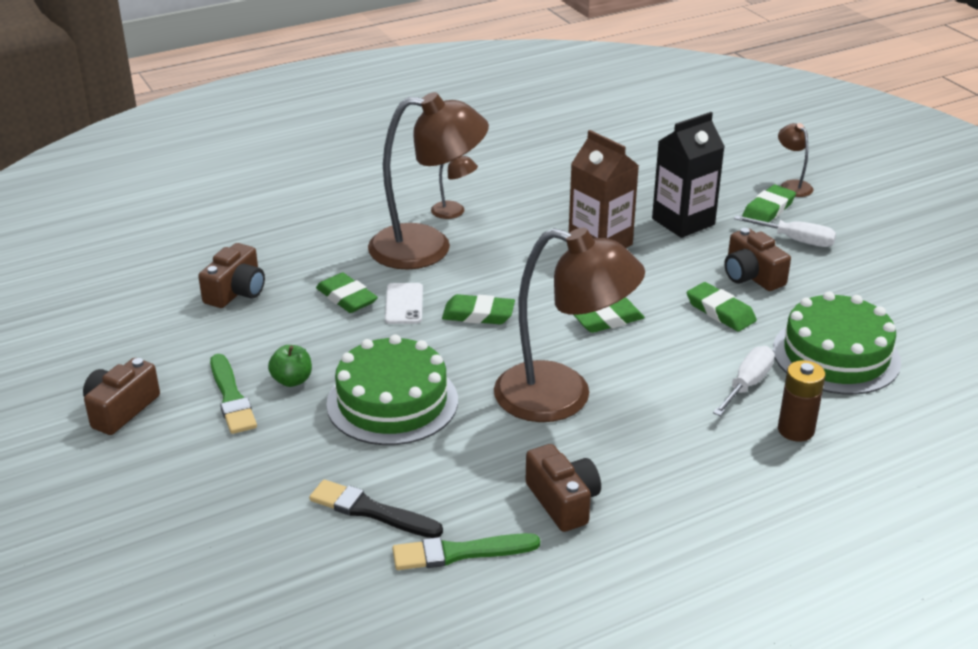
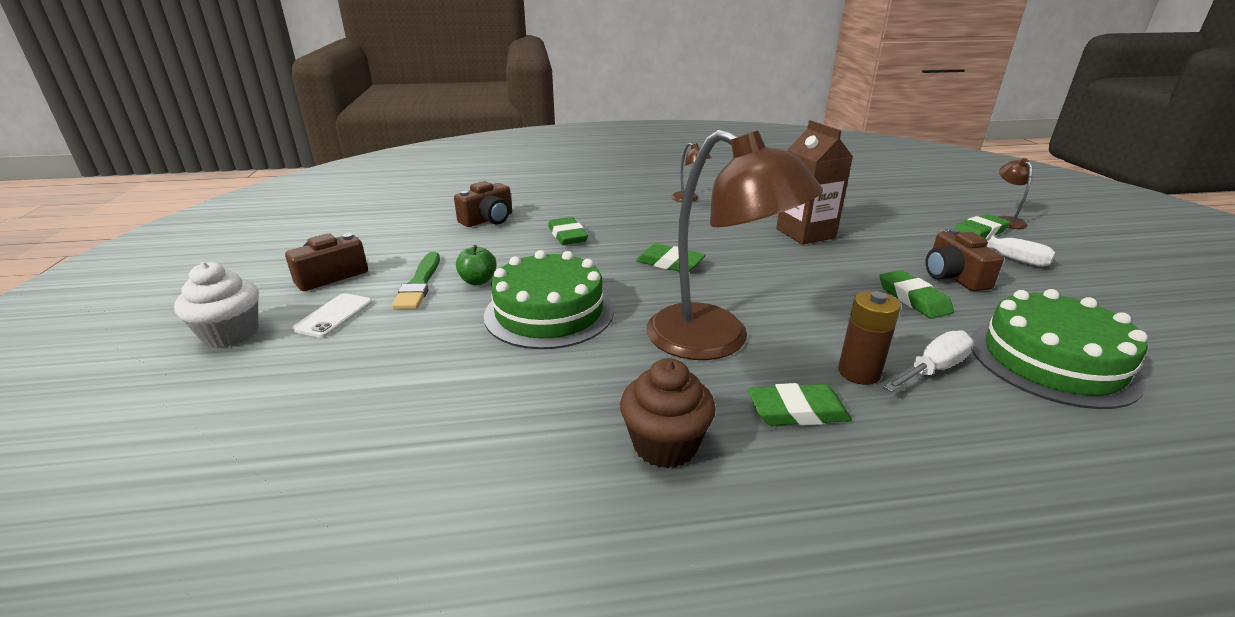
camera: 20 degrees right, 5 degrees down
black brush [309,480,443,538] -> none
brown lamp [368,92,489,270] -> none
white phone [385,283,423,324] -> white phone moved to [292,293,372,338]
green brush [393,533,540,570] -> none
brown camera [526,444,601,532] -> brown cupcake [620,358,716,469]
green eraser [574,297,645,333] -> green eraser moved to [748,383,852,426]
black carton [652,112,725,238] -> none
brown battery [778,360,826,442] -> brown battery moved to [838,291,901,385]
none -> white cupcake [174,262,259,348]

